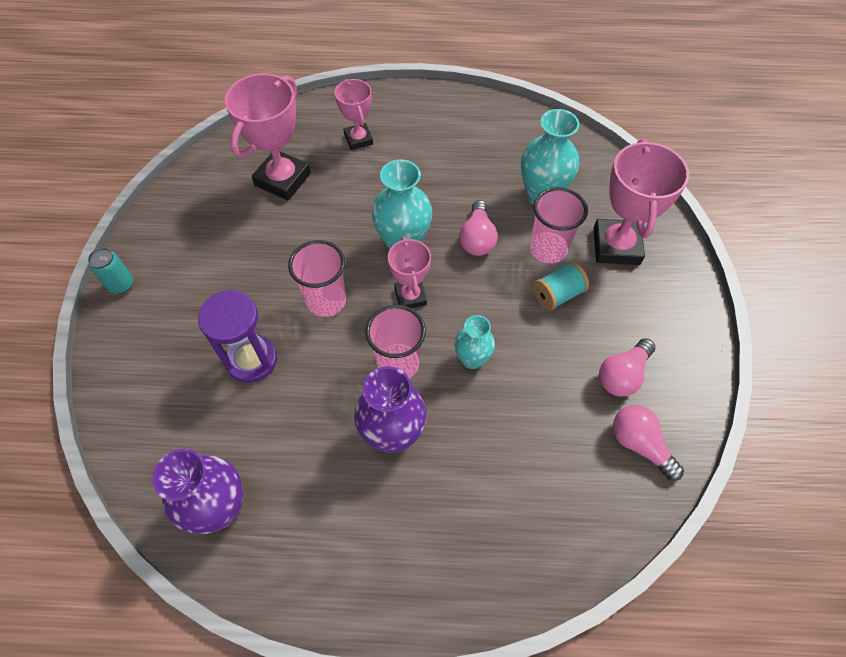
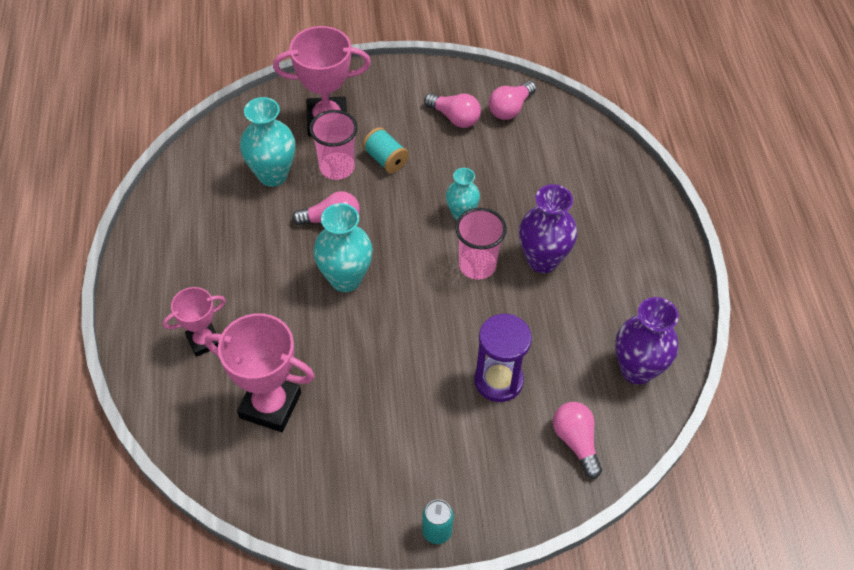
camera: 100 degrees left, 5 degrees down
pink cup [288,240,346,317] -> none
pink trophy [388,236,431,308] -> none
none -> pink light bulb [553,402,602,479]

